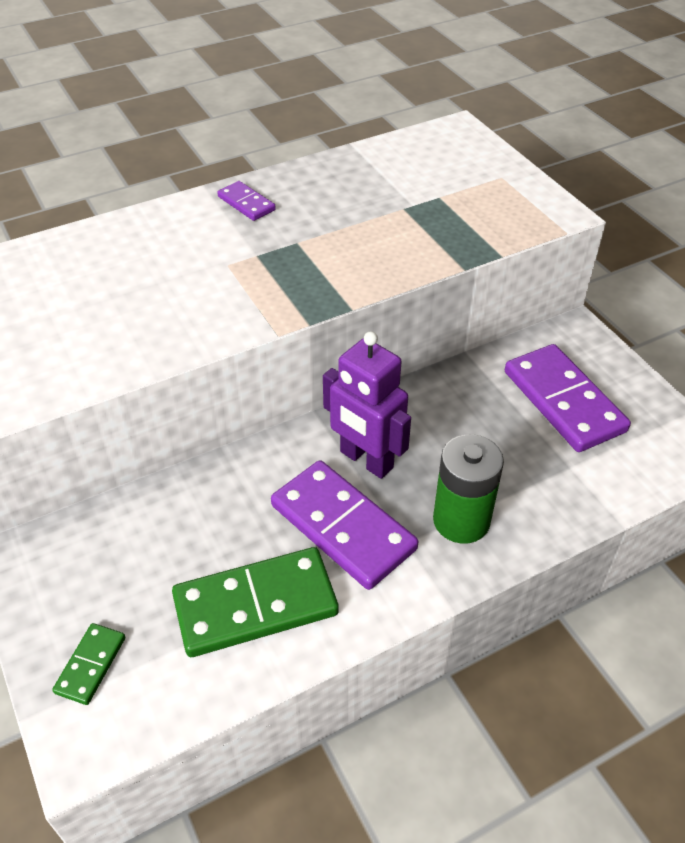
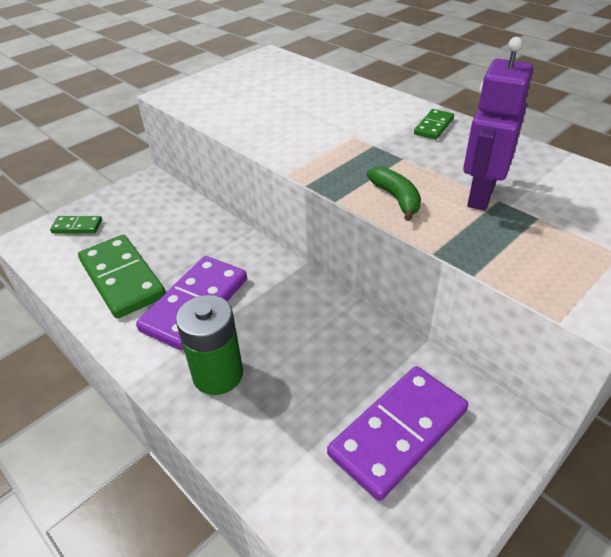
camera: 75 degrees right, 5 degrees down
purple domino [217,181,276,221] -> green domino [414,109,454,139]
purple robot [323,331,411,479] -> purple robot moved to [463,37,533,211]
none -> green banana [367,166,421,221]

